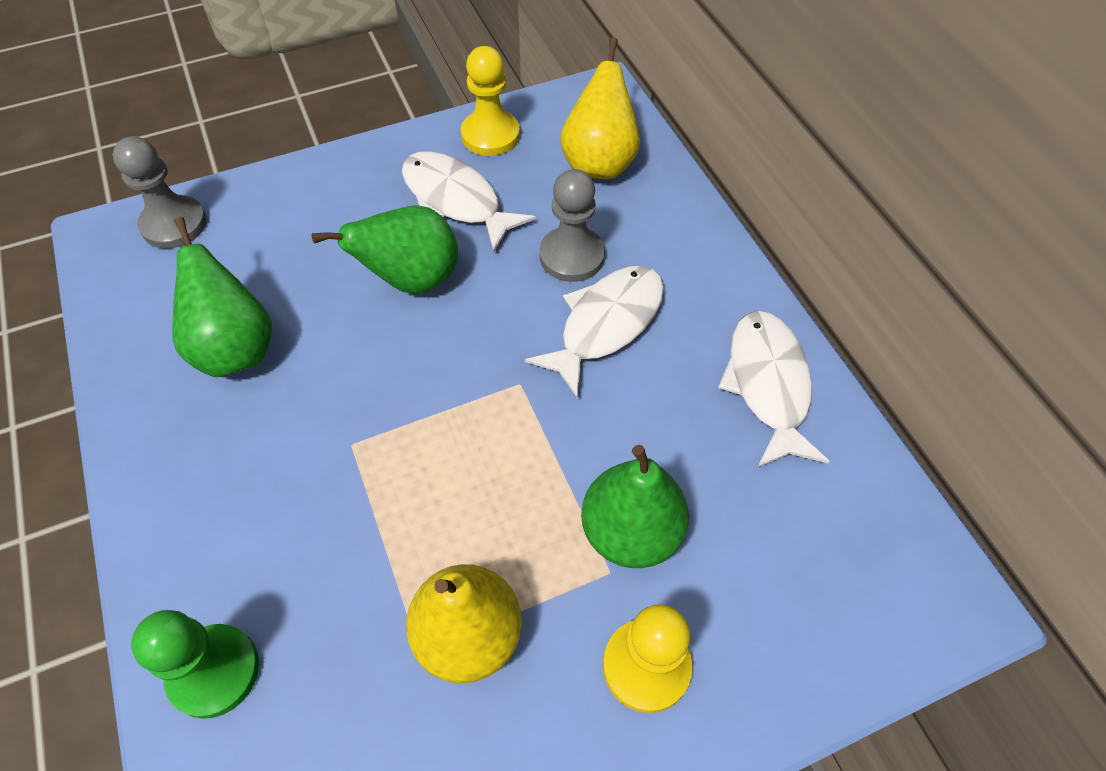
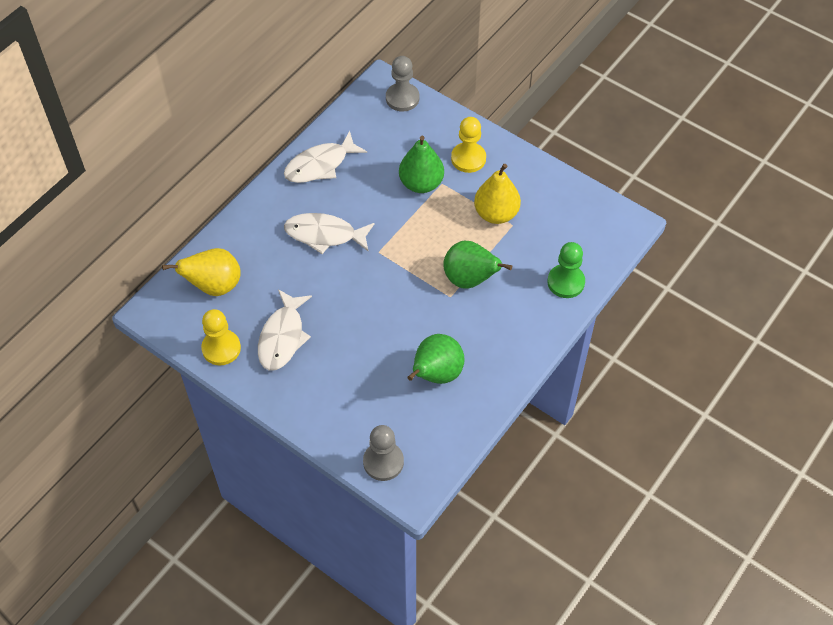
camera: 120 degrees left, 0 degrees up
green pear [311,205,458,294] -> green pear moved to [443,241,512,289]
grey pawn [539,169,605,282] -> grey pawn moved to [386,56,420,112]

